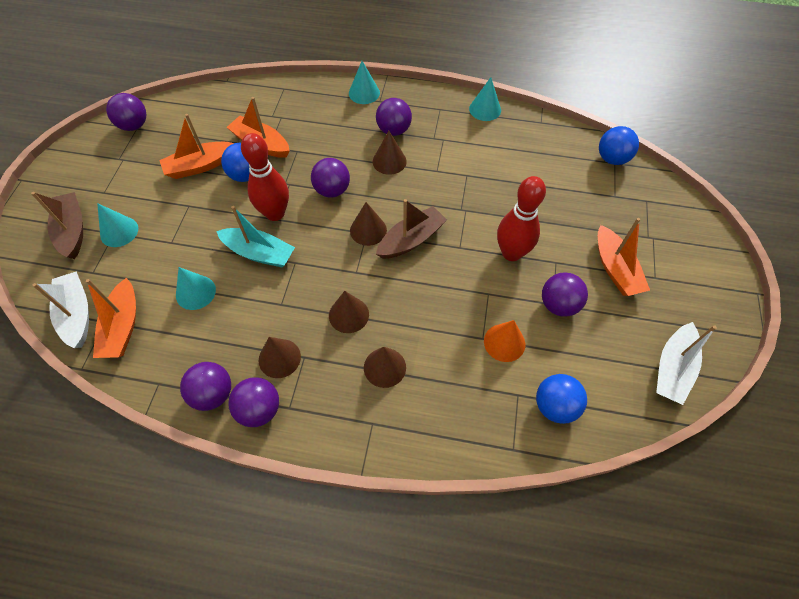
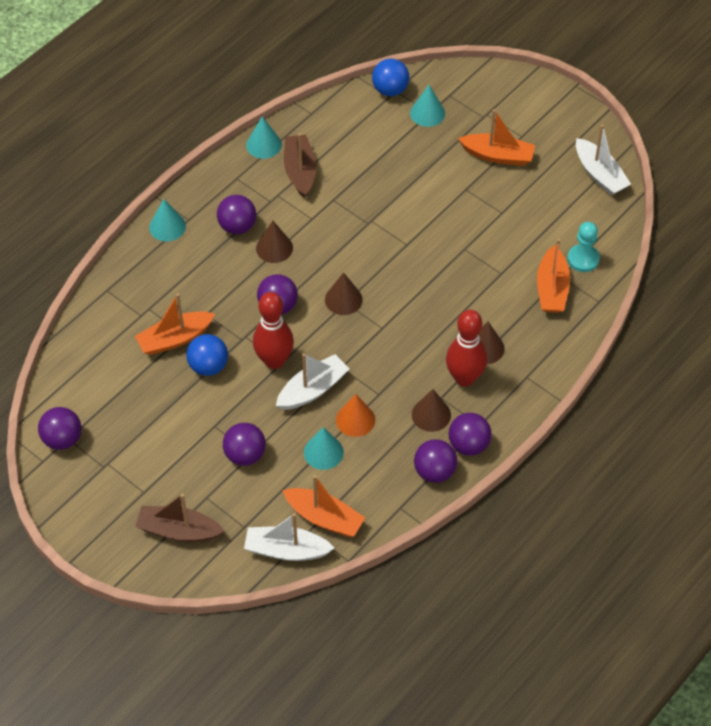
camera: 60 degrees left, 5 degrees down
turquoise cone [97,203,138,247] -> turquoise cone moved to [410,85,445,127]
orange boat [159,114,234,179] -> orange boat moved to [537,239,570,313]
turquoise boat [216,206,295,267] -> white boat [276,353,349,410]
brown cone [329,291,369,333] -> none
brown boat [376,199,447,259] -> brown boat moved to [284,133,316,198]
orange cone [484,320,525,362] -> orange cone moved to [336,394,375,437]
red bowling pin [497,176,546,261] -> red bowling pin moved to [446,310,487,387]
blue ball [536,374,587,424] -> turquoise pawn [567,222,600,272]
purple ball [542,272,588,317] -> purple ball moved to [223,423,266,466]

